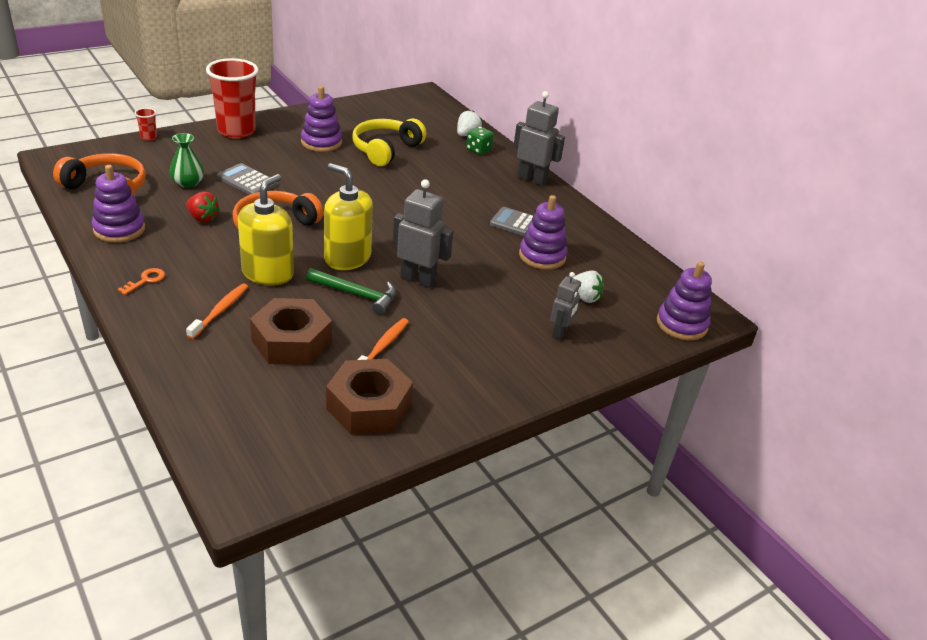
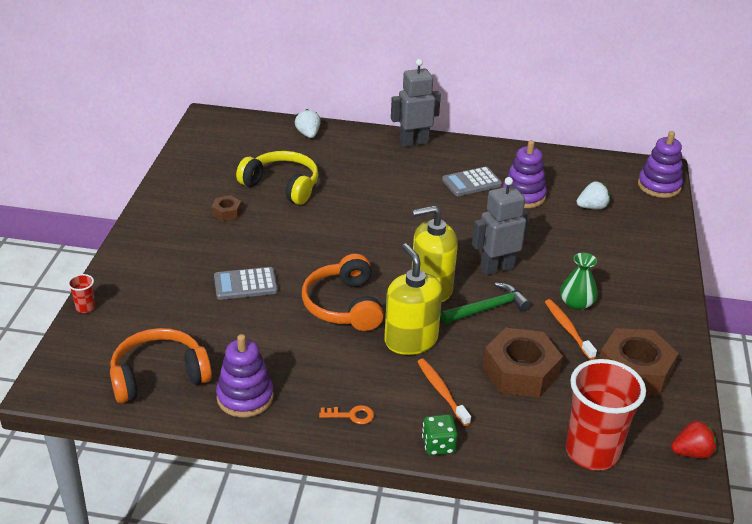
camera: 45 degrees left, 0 degrees up
orange key [118,268,165,295] -> orange key turned 105 degrees clockwise [319,405,374,424]
green vase [169,133,204,188] -> green vase moved to [560,253,598,310]
red strawberry [186,191,220,223] -> red strawberry moved to [671,421,716,458]
red cup [206,58,259,139] -> red cup moved to [566,359,646,470]
purple stacking toy [301,86,342,152] -> brown nut [211,195,242,221]
yellow headphones [352,118,426,166] -> yellow headphones turned 135 degrees clockwise [236,151,319,205]
green dice [466,126,494,155] -> green dice moved to [422,414,458,455]
grey robot [550,272,581,340] -> none

